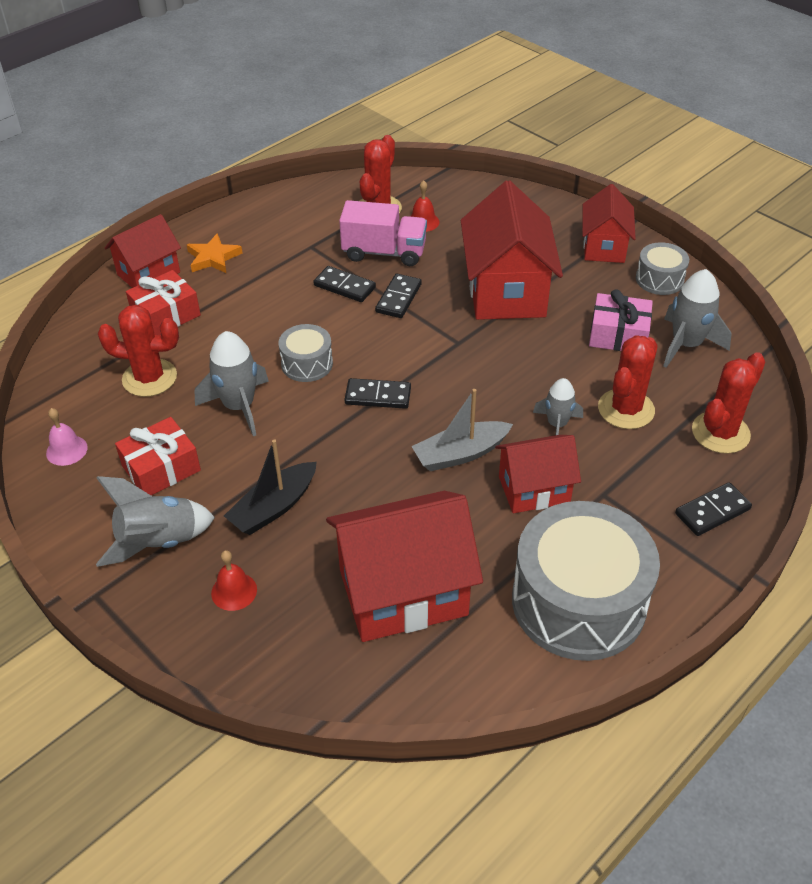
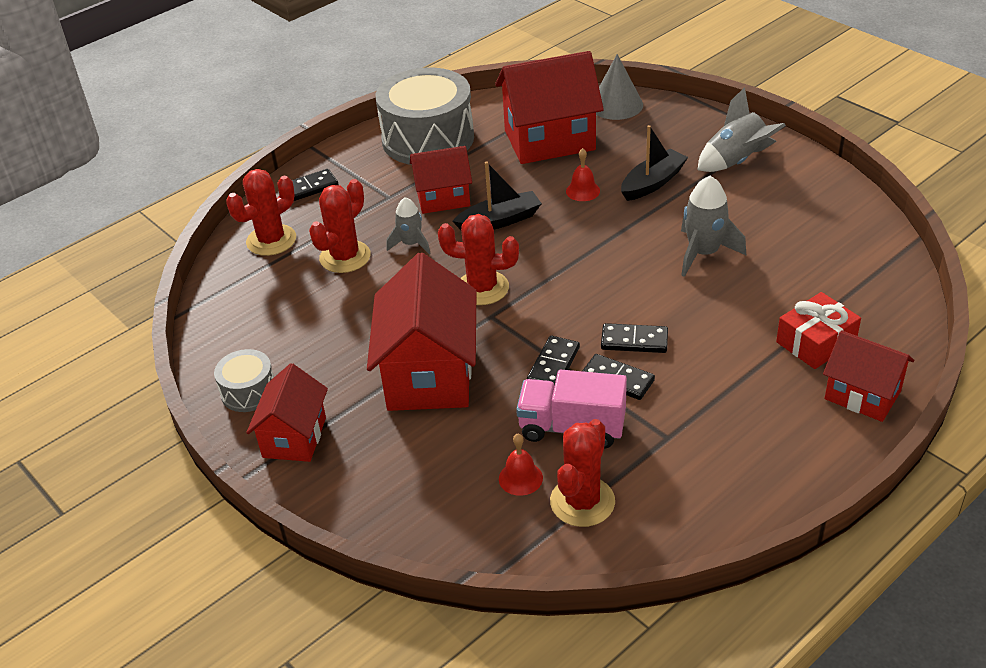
camera: 175 degrees left, 5 degrees down
pink bell [46,408,88,466] -> none
red cactus [98,305,179,397] -> red cactus moved to [438,214,519,305]
red house [105,214,181,288] -> red house turned 75 degrees clockwise [823,330,914,422]
red gift [115,417,201,495] -> none
orange star [187,233,242,273] -> none
red bell [211,550,257,611] -> red bell moved to [566,148,600,201]
grey drum [278,324,333,382] -> none
black domino [345,378,411,409] -> black domino moved to [601,323,668,353]
grey boat [411,389,513,471] -> black boat [453,161,542,230]
pink gift [589,289,653,351] -> none
grey rocket [663,269,731,368] -> none
none -> grey cone [596,54,643,120]

